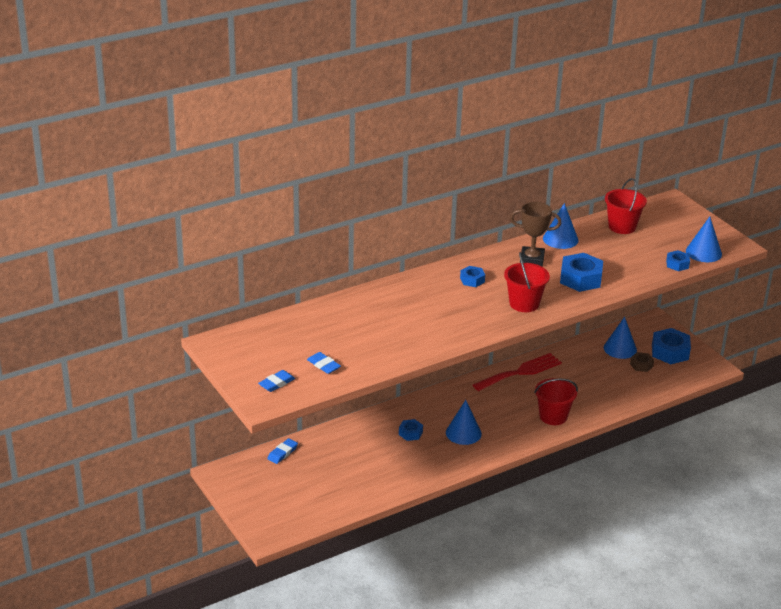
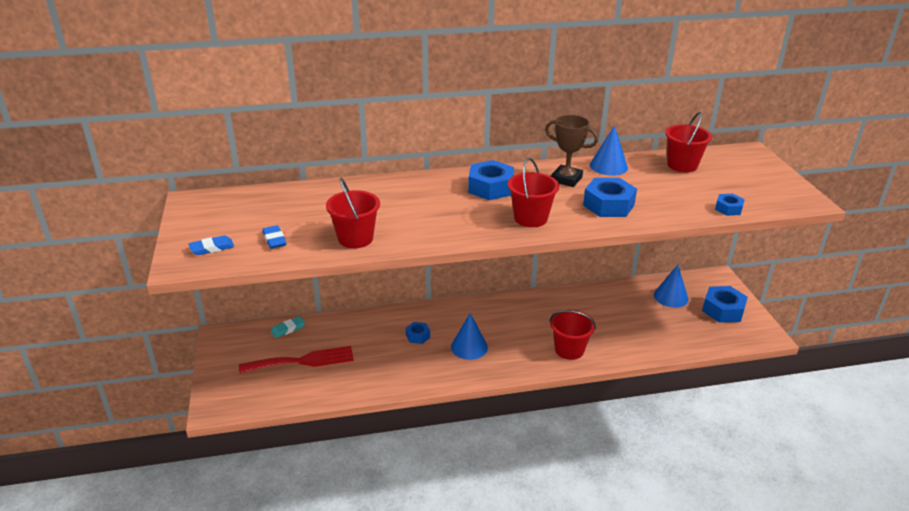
camera: 20 degrees right, 0 degrees up
blue eraser [267,438,298,464] -> turquoise eraser [271,316,305,338]
blue nut [460,266,485,287] -> blue nut [468,160,514,200], size x1.82
red fork [473,353,562,391] -> red fork moved to [239,346,354,373]
brown nut [630,352,654,372] -> none
blue cone [686,217,722,262] -> none
none -> red bucket [326,178,380,248]

